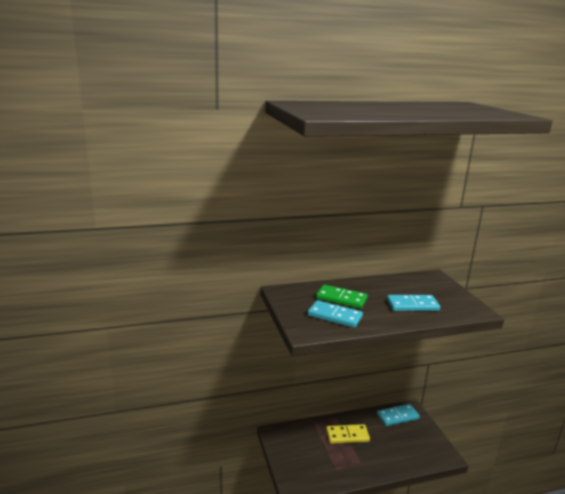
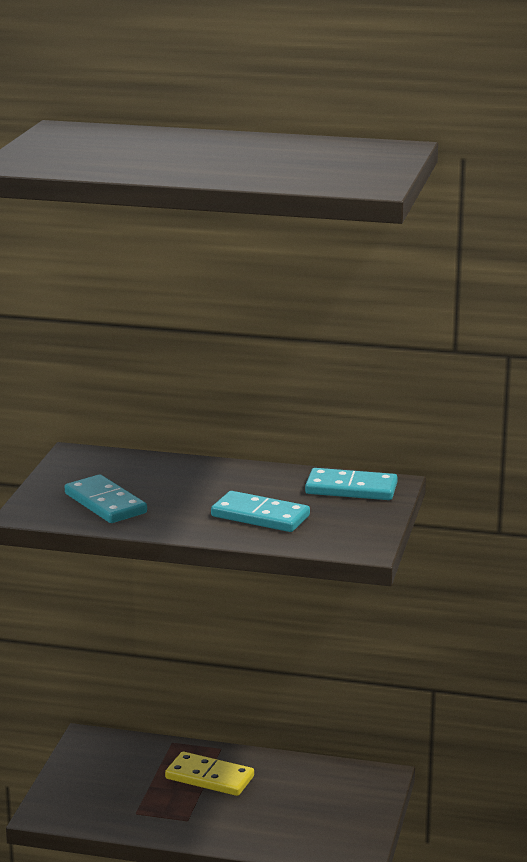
camera: 30 degrees right, 0 degrees up
green domino [316,285,368,309] -> none
turquoise domino [377,404,420,426] -> turquoise domino moved to [305,468,397,500]

